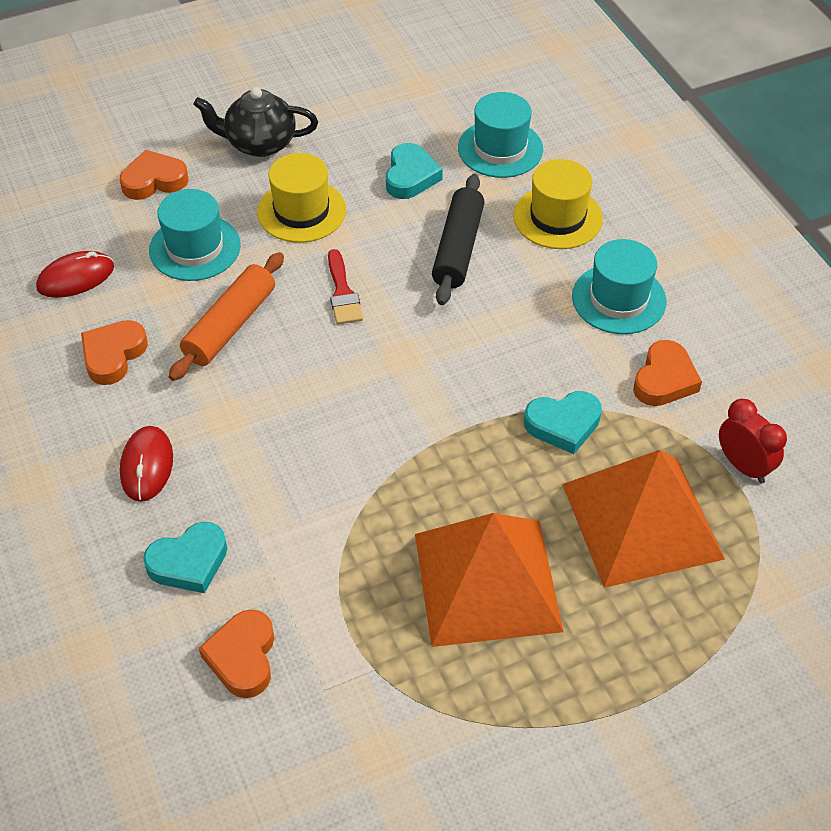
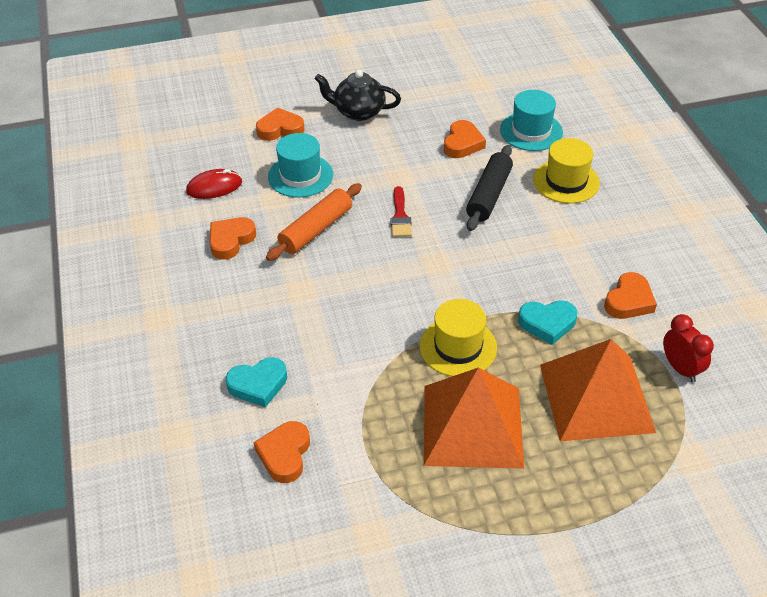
camera: 10 degrees right, 5 degrees down
red mouse [120,426,173,502] -> none
yellow hat [257,153,346,243] -> yellow hat moved to [420,299,497,377]
turquoise heart [386,143,443,199] -> orange heart [444,120,486,158]
turquoise hat [572,239,667,334] -> none

